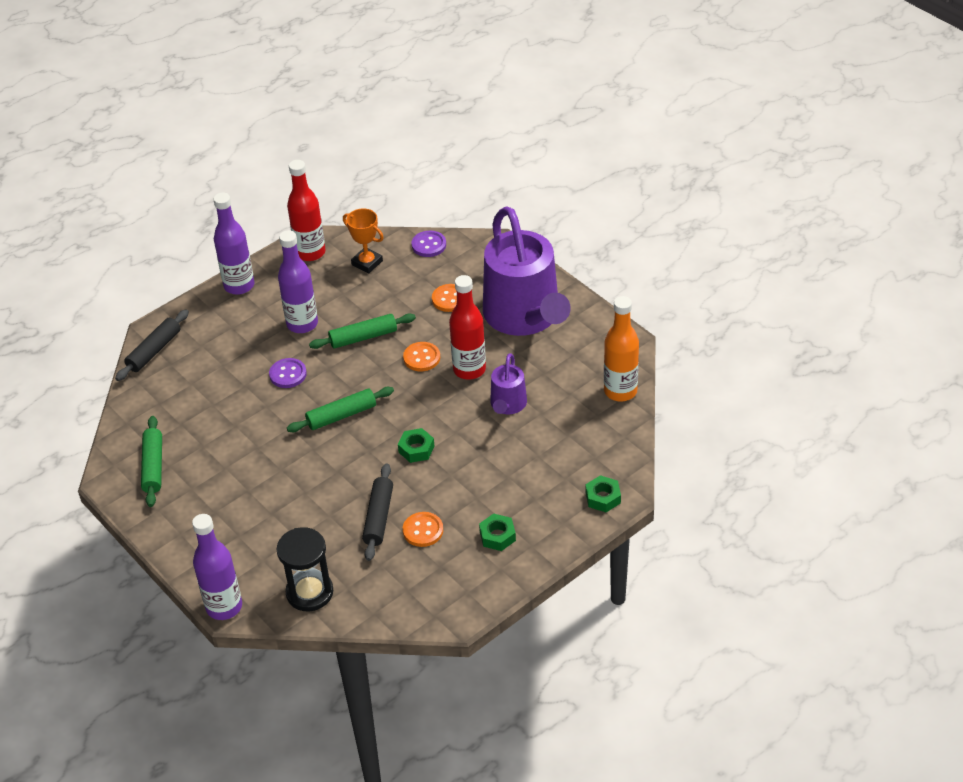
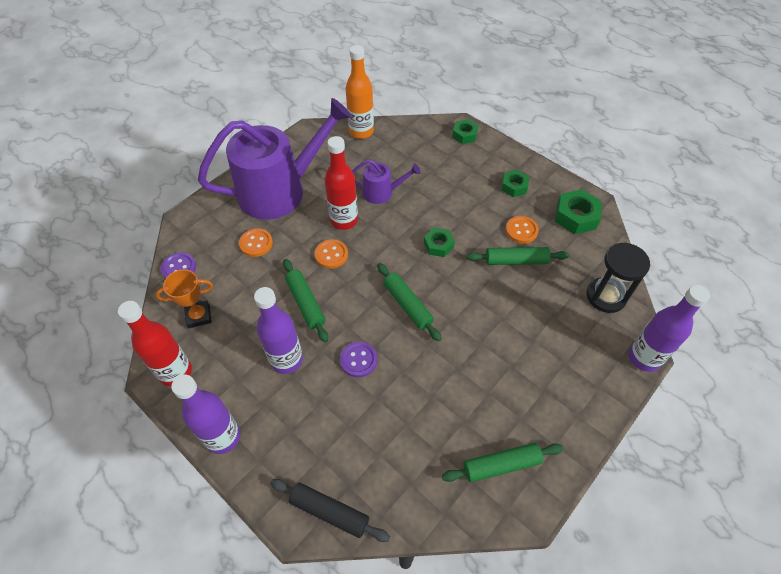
camera: 100 degrees left, 10 degrees up
orange trophy [343,208,384,273] -> orange trophy turned 45 degrees clockwise [155,269,213,328]
black rolling pin [362,463,393,561] -> green rolling pin [467,247,569,265]
none -> green nut [555,189,602,235]

